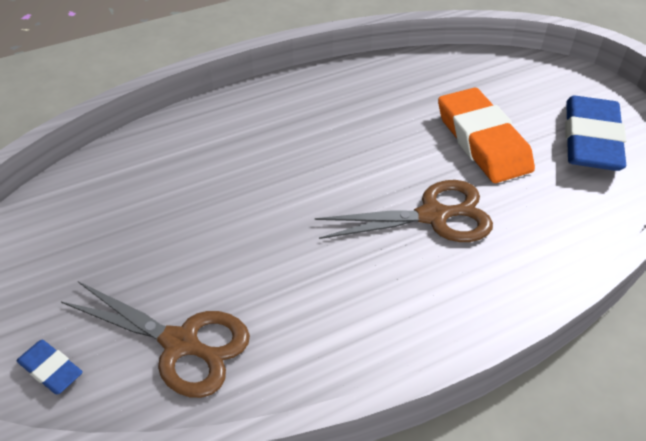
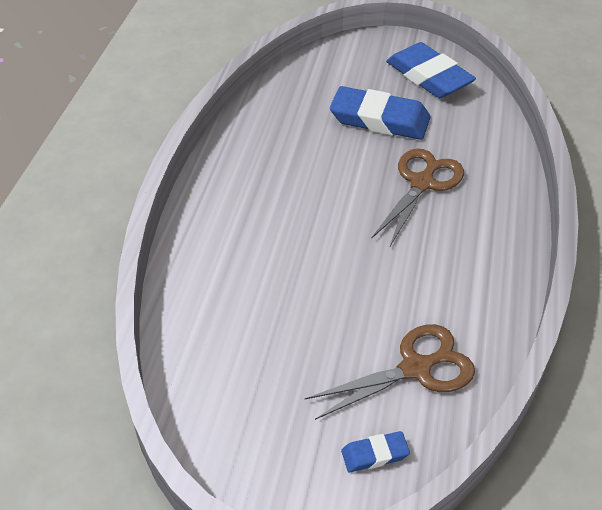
camera: 50 degrees left, 0 degrees up
orange eraser [438,87,535,183] -> blue eraser [330,86,431,140]

